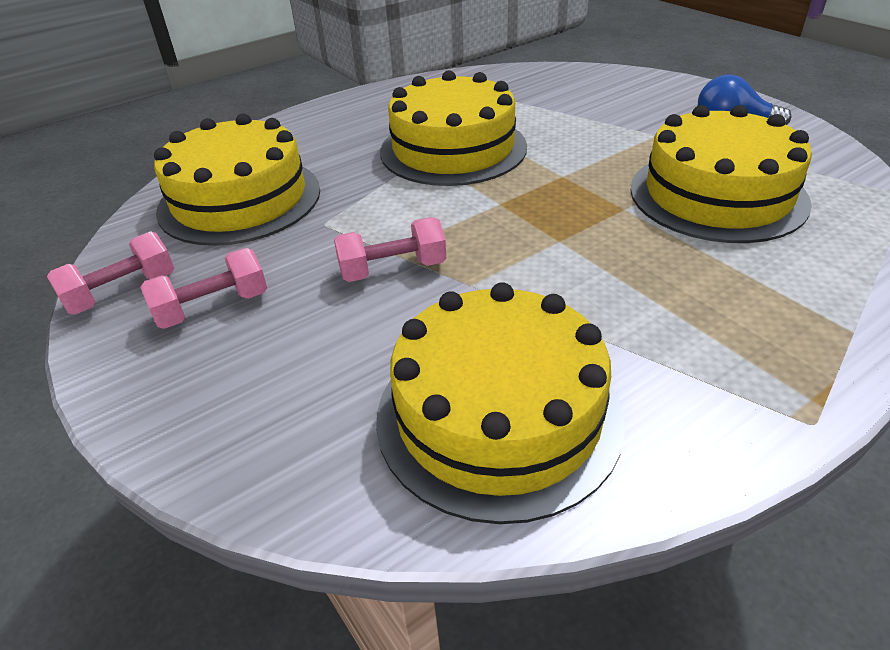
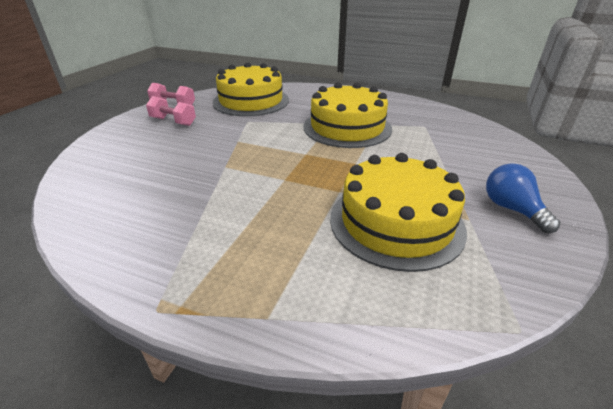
camera: 55 degrees right, 5 degrees down
pink dumbbell [334,217,446,282] -> none
yellow cake [376,282,625,524] -> none

